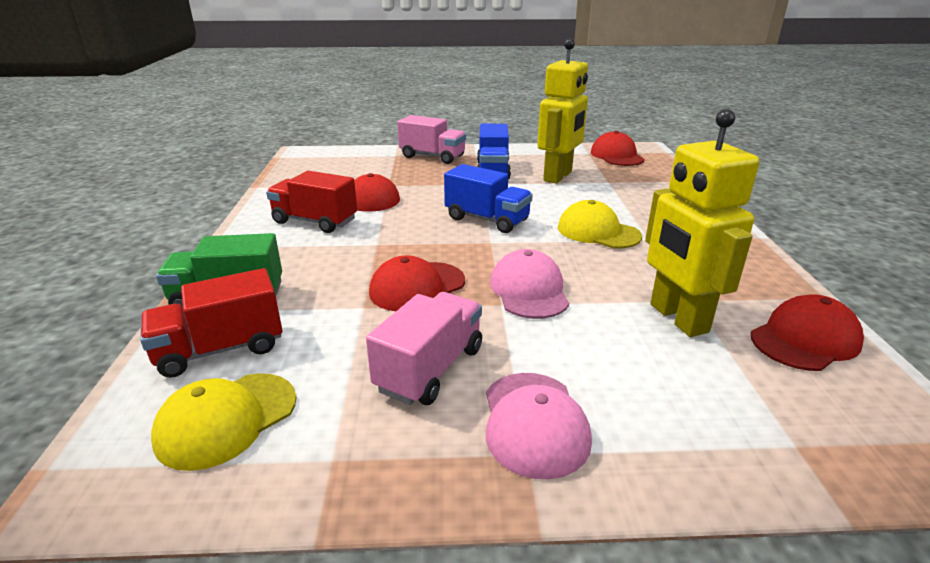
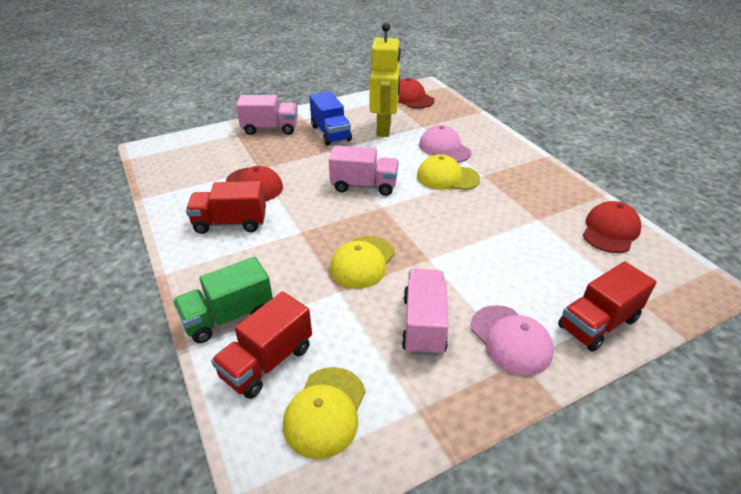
camera: 25 degrees left, 10 degrees up
red cap [369,256,465,311] -> yellow cap [330,236,395,288]
blue truck [444,164,533,233] -> pink truck [329,145,399,196]
pink cap [490,249,569,319] -> pink cap moved to [419,125,471,163]
yellow robot [645,109,760,337] -> none
none -> red truck [558,261,657,352]

